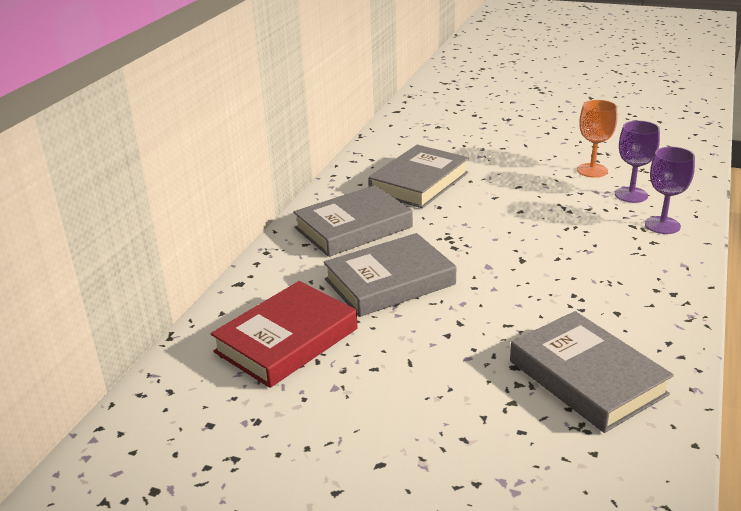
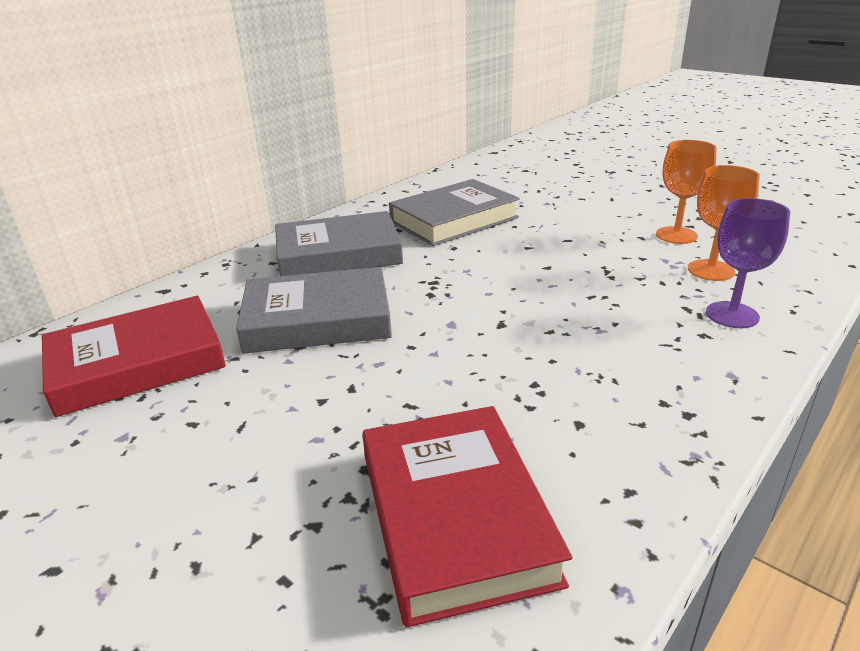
camera: 20 degrees right, 0 degrees up
grey book [510,311,674,433] -> red book [362,406,572,627]
purple goblet [615,121,660,203] -> orange goblet [688,165,760,281]

